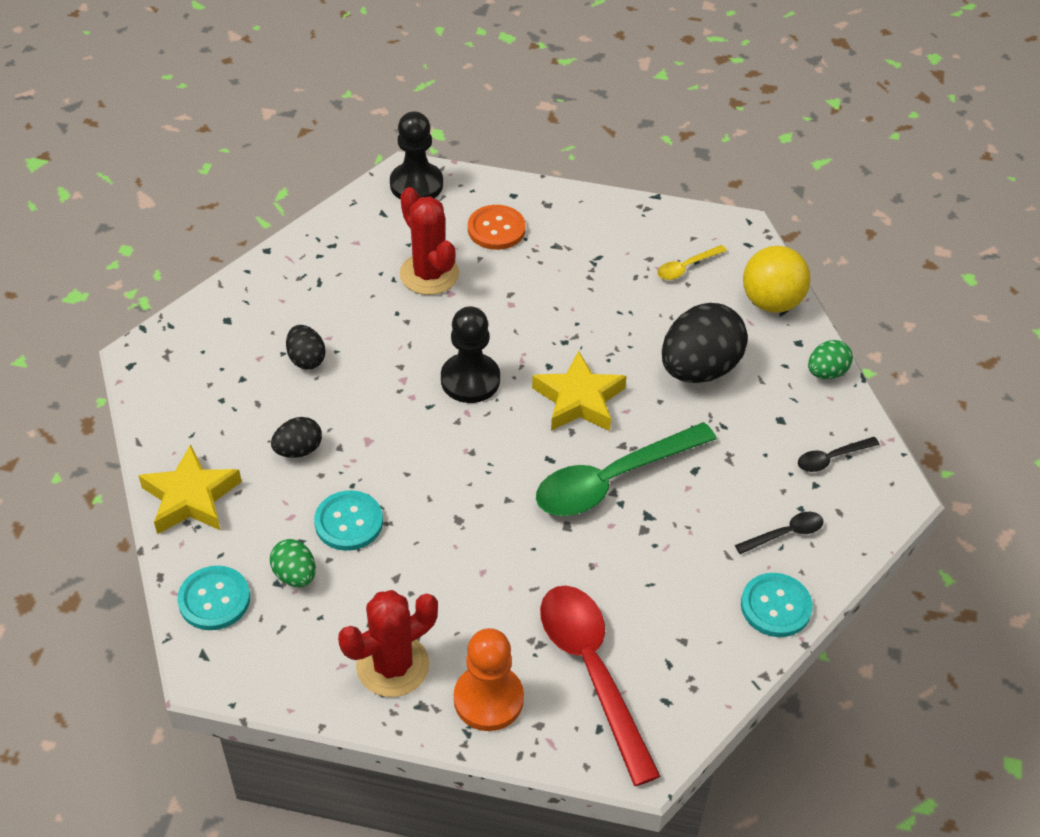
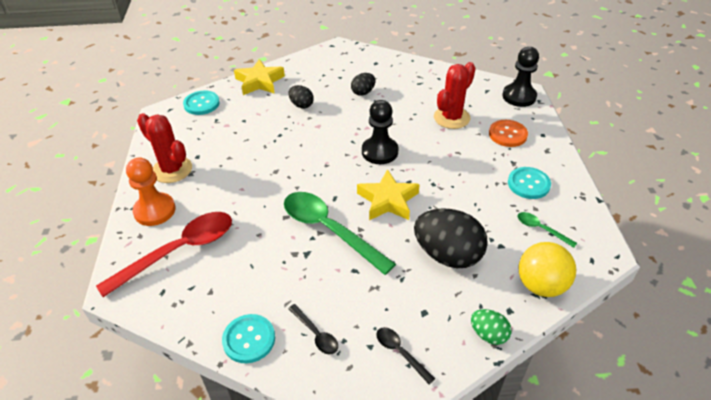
camera: 75 degrees right, 5 degrees down
green egg [270,539,316,587] -> none
turquoise button [314,490,383,551] -> turquoise button moved to [508,167,551,199]
yellow spoon [657,245,727,280] -> green spoon [517,212,577,248]

